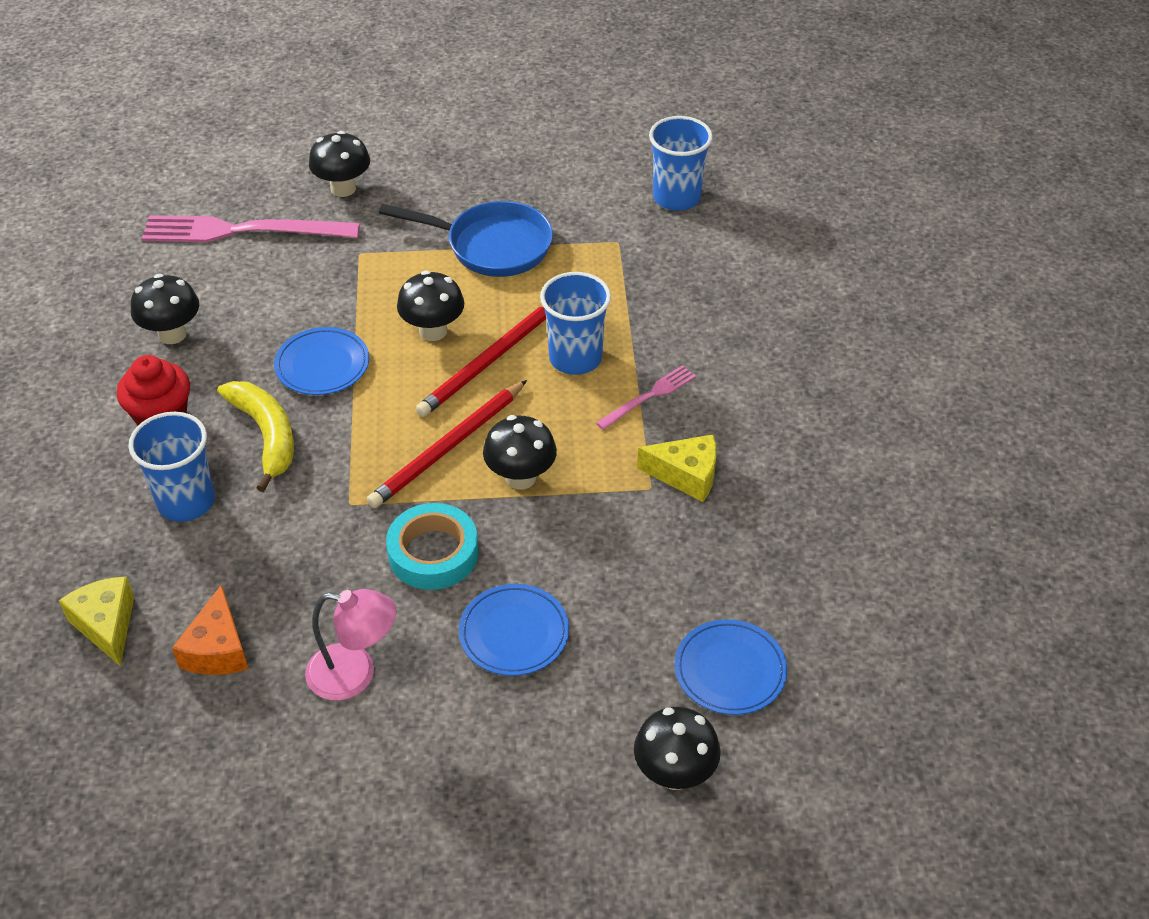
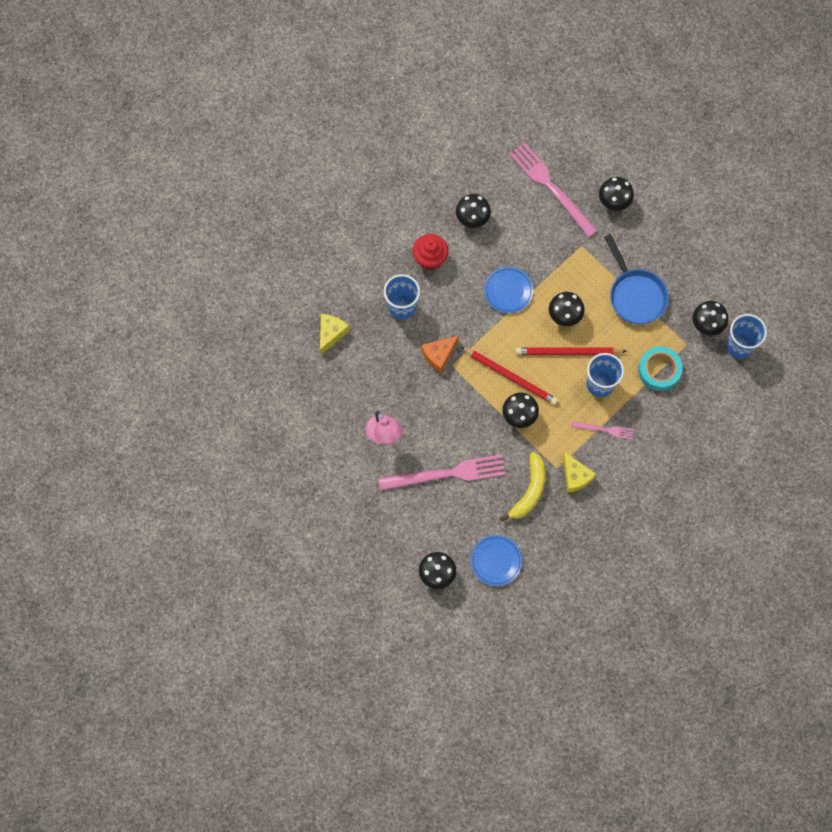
camera: 50 degrees right, 25 degrees up
orange cheese [172,584,248,675] -> orange cheese moved to [422,336,459,373]
yellow banana [217,381,294,492] -> yellow banana moved to [500,452,546,521]
red pencil [367,380,527,508] -> red pencil turned 150 degrees counterclockwise [461,347,558,405]
turquoise tape [386,503,479,590] -> turquoise tape moved to [638,347,683,391]
blue plate [459,584,569,676] -> pink fork [379,455,506,491]
none -> black mushroom [692,301,728,336]

